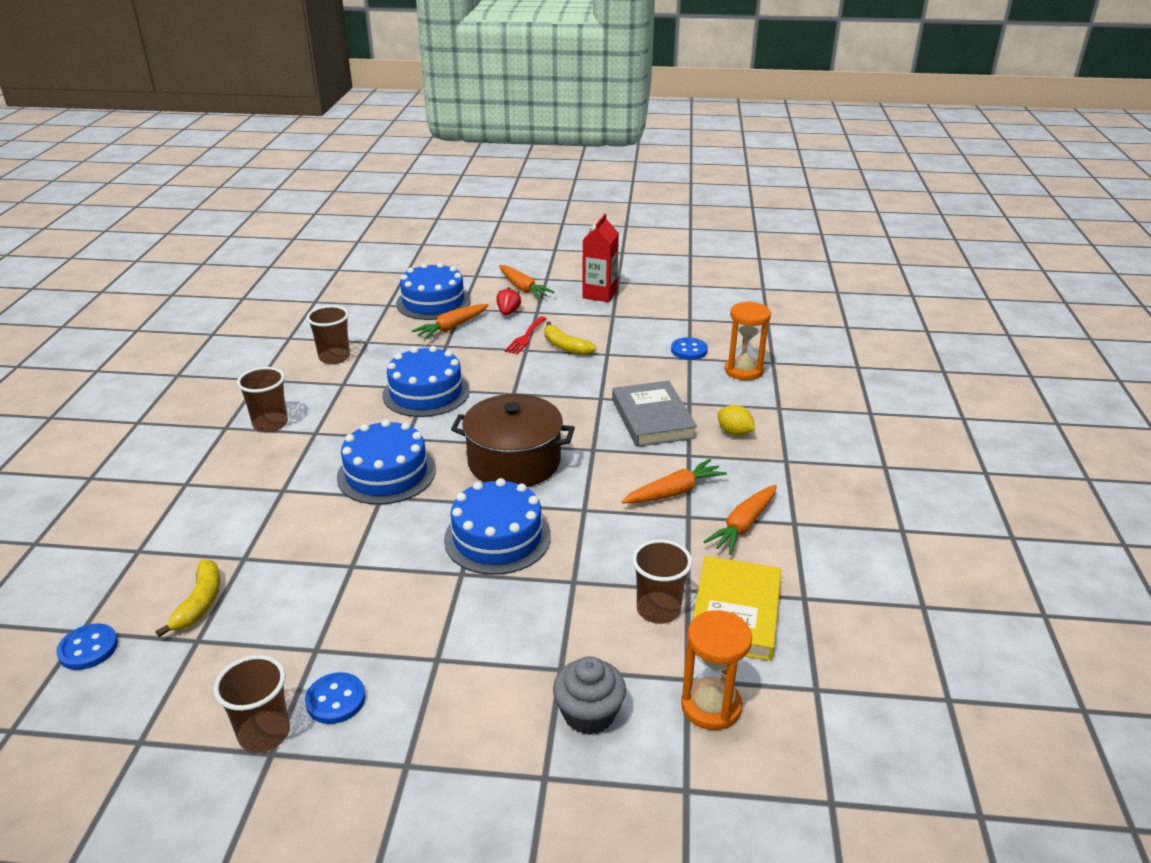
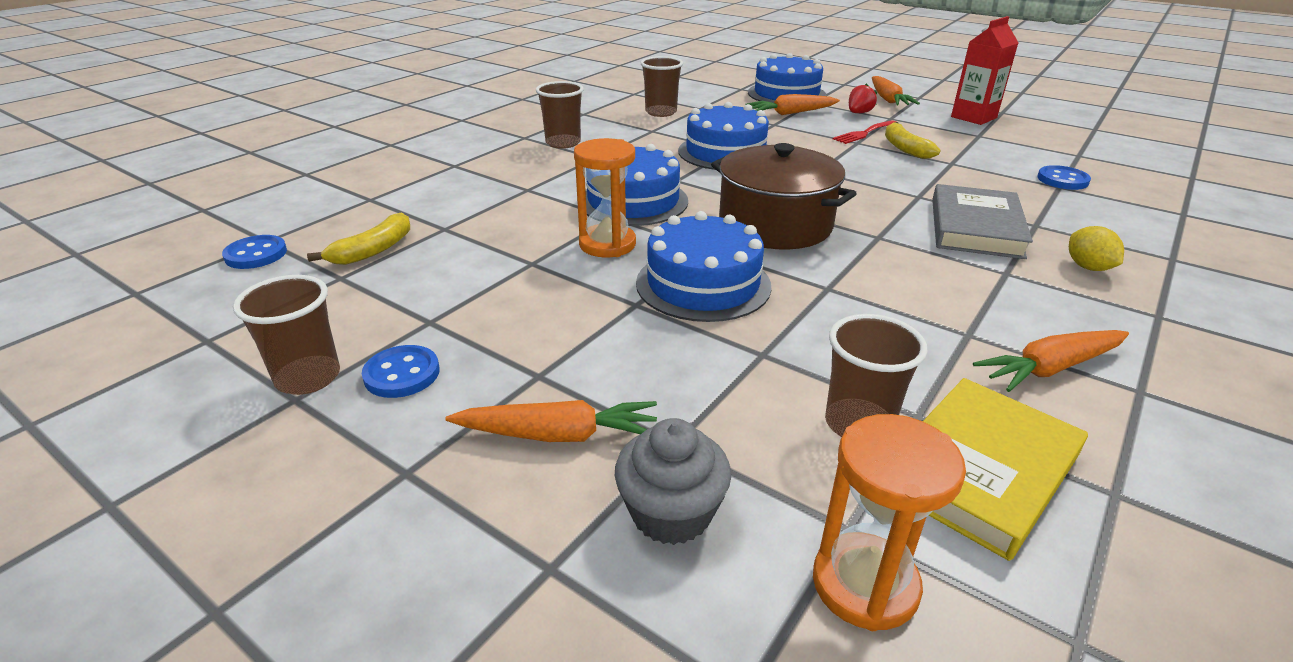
camera: 30 degrees right, 0 degrees up
orange carrot [621,459,727,503] -> orange carrot moved to [445,400,657,442]
orange hourglass [725,301,771,380] -> orange hourglass moved to [574,138,636,257]

